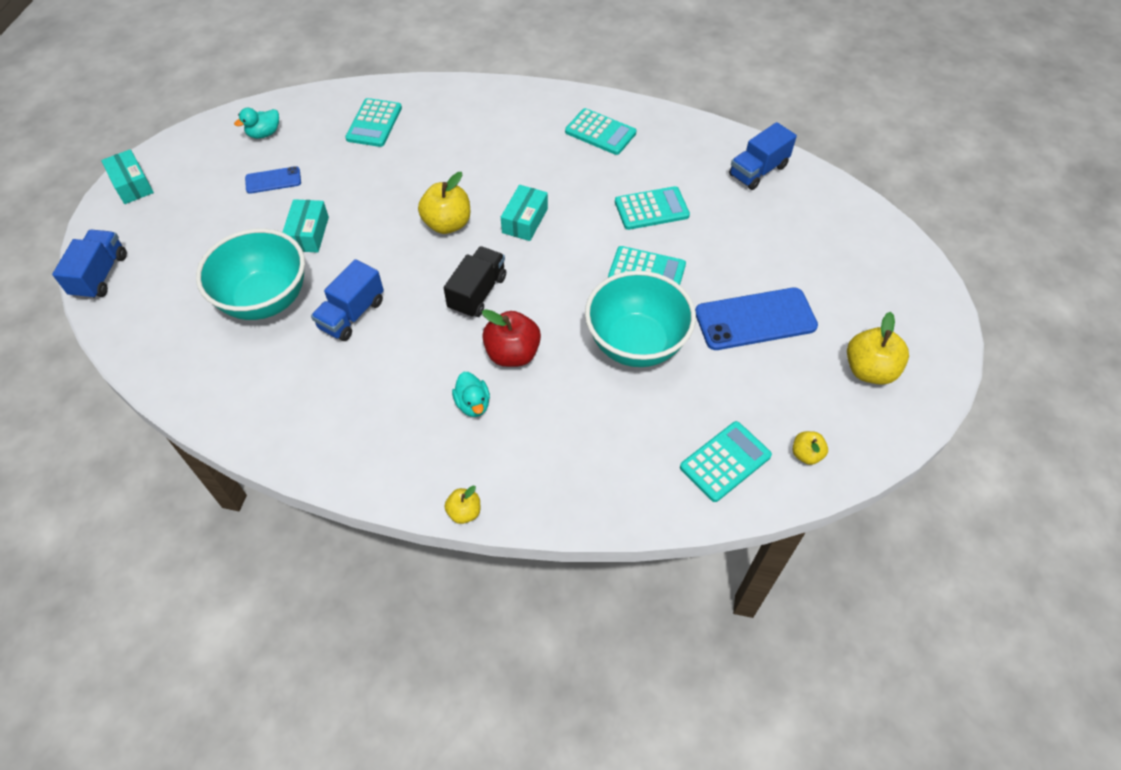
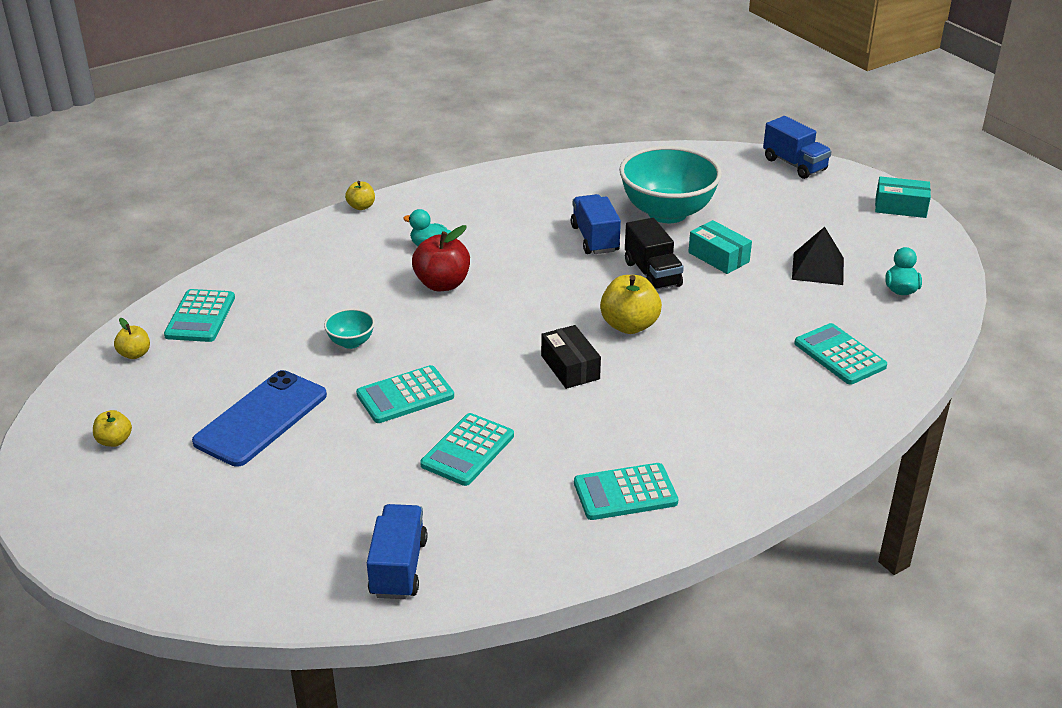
camera: 135 degrees right, 20 degrees down
blue phone [245,166,301,194] -> black pyramid [792,227,844,285]
black truck [444,246,506,318] -> black truck moved to [625,218,684,290]
turquoise box [501,185,548,241] -> black box [541,325,601,389]
turquoise bowl [585,271,696,367] -> turquoise bowl [324,308,375,349], size x0.44
yellow apple [847,312,909,385] -> yellow apple [93,410,132,447], size x0.55

